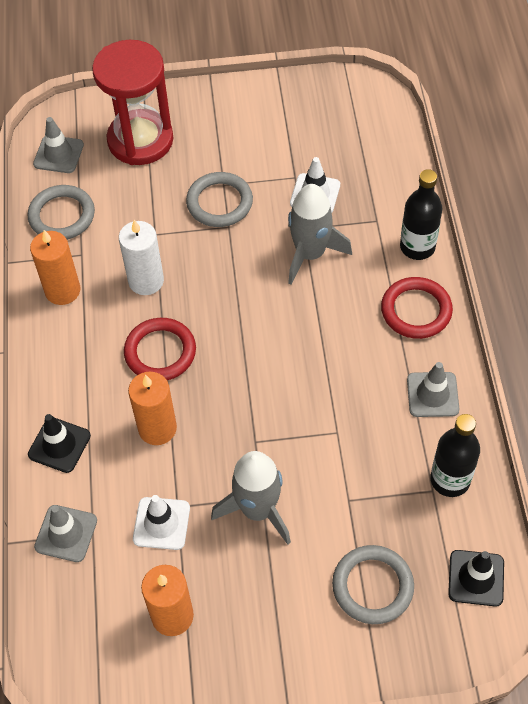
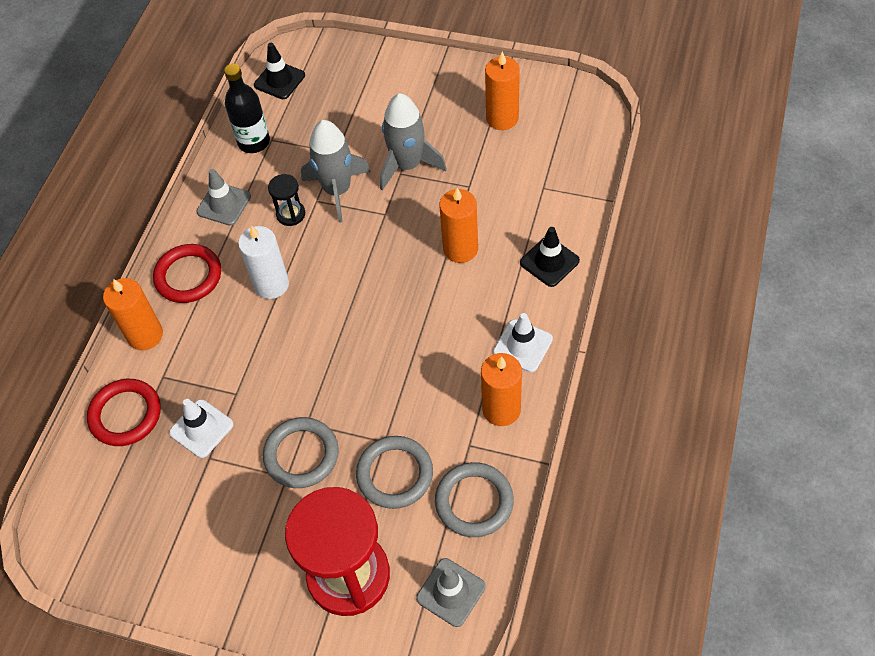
camera: 155 degrees left, 0 degrees up
grey traffic cone [34,505,97,562] -> none
white candle [119,220,164,295] -> white candle moved to [238,225,289,299]
red ring [124,318,196,380] -> red ring moved to [87,379,161,446]
white traffic cone [133,495,190,550] -> white traffic cone moved to [493,313,553,372]
grey rocket [288,184,352,285] -> grey rocket moved to [301,120,371,223]
grey ring [332,545,414,624] -> grey ring moved to [356,436,433,509]
black bottle [400,169,442,260] -> orange candle [103,278,163,350]
none -> black hourglass [268,174,305,226]

